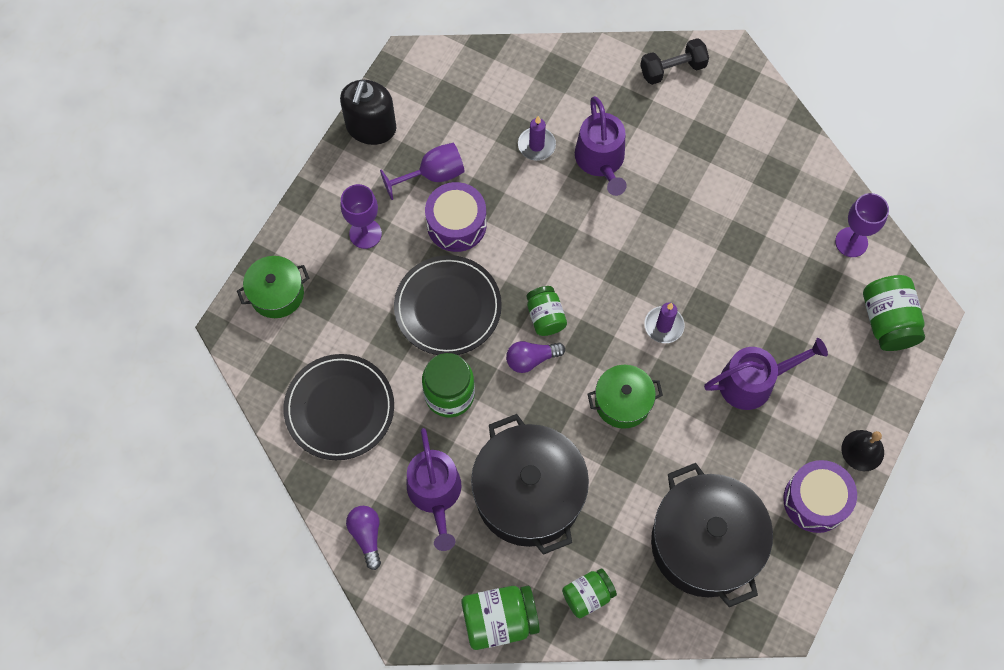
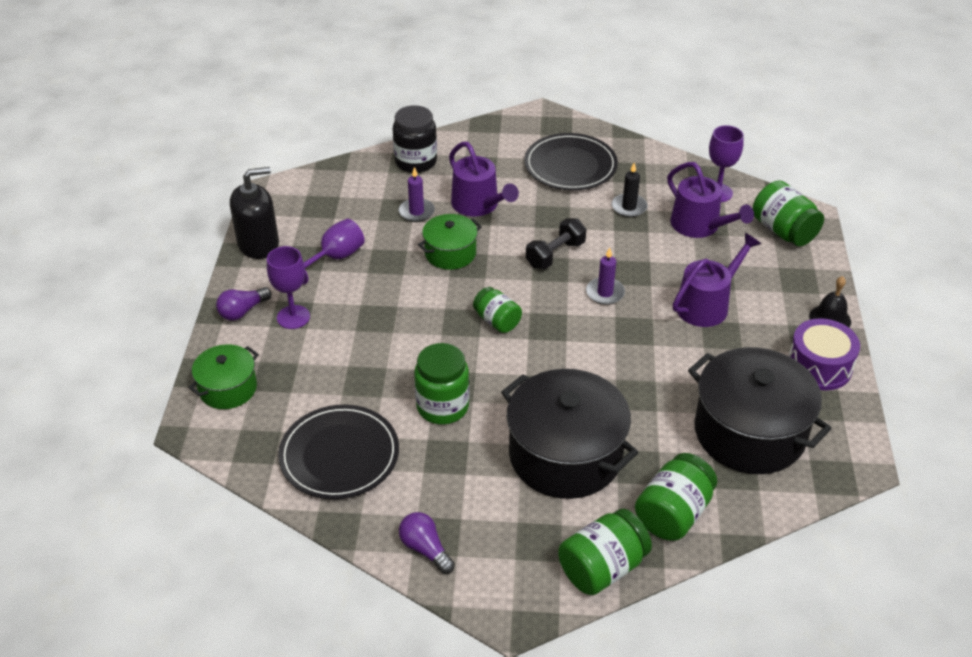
camera: 25 degrees left, 25 degrees down
black soap dispenser [340,80,397,145] -> black soap dispenser turned 105 degrees counterclockwise [230,167,279,259]
black plate [394,255,502,355] -> black plate moved to [524,133,618,190]
purple watering can [407,428,462,551] -> purple watering can moved to [667,162,754,238]
purple drum [425,182,486,252] -> none
purple light bulb [506,341,565,373] -> purple light bulb moved to [216,287,272,321]
green jar [562,568,617,618] -> green jar [635,453,717,541], size x1.52
green pot [587,365,663,429] -> green pot moved to [418,214,482,270]
black dumbbell [640,38,709,85] -> black dumbbell moved to [526,218,586,269]
none -> black jar [393,105,437,173]
none -> black candle [612,162,648,217]

